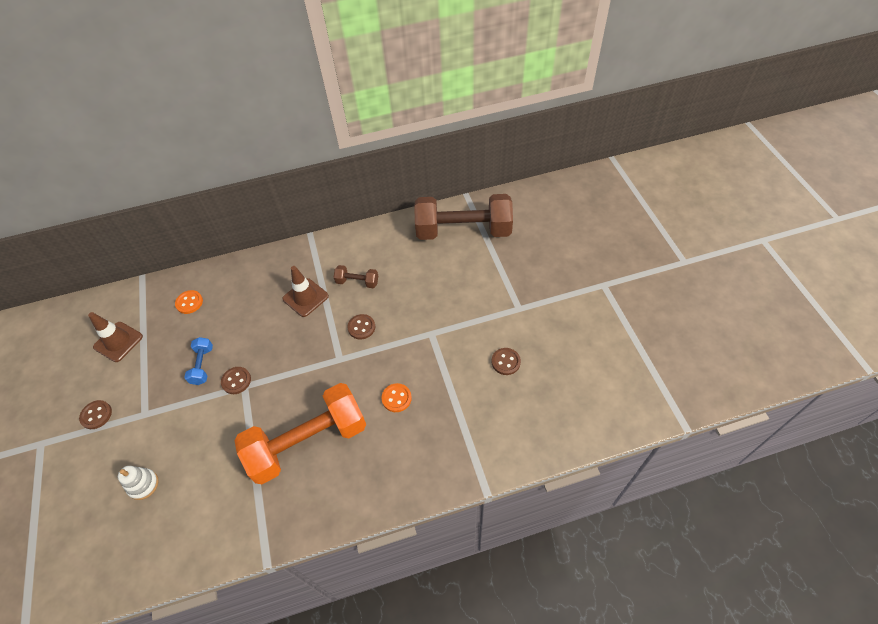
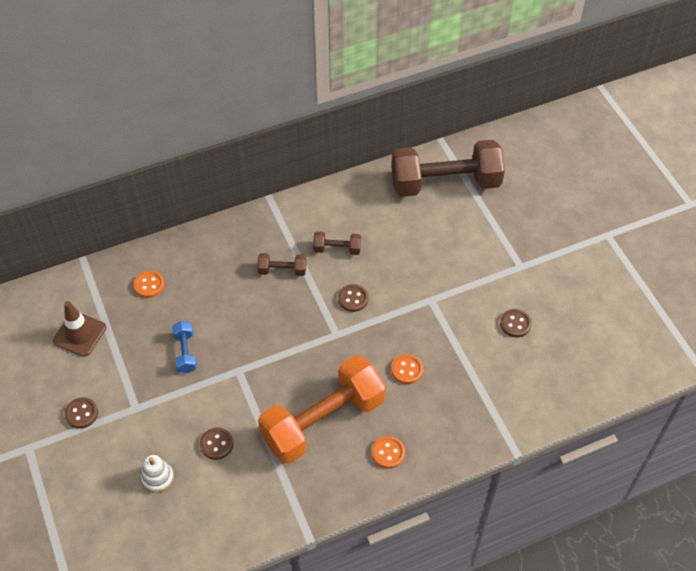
camera: 10 degrees left, 0 degrees up
brown button [221,367,251,394] -> brown button moved to [200,428,233,460]
brown traffic cone [282,266,329,317] -> brown dumbbell [257,253,306,276]
none -> orange button [372,436,405,469]

